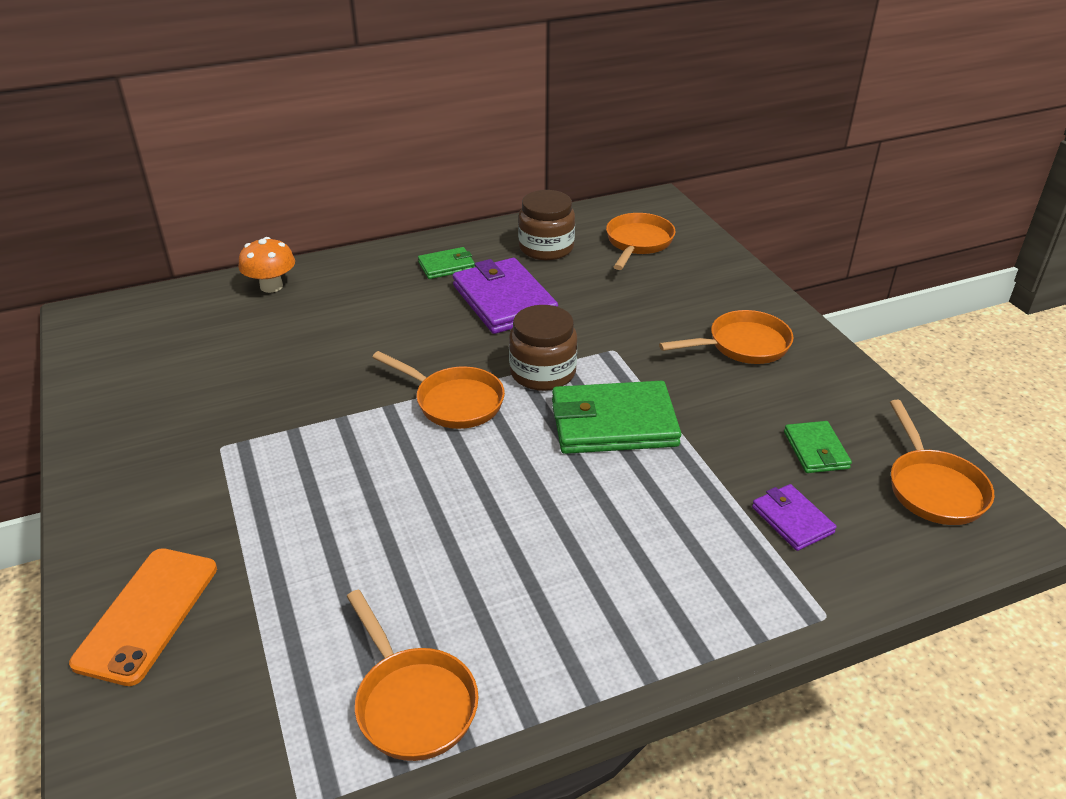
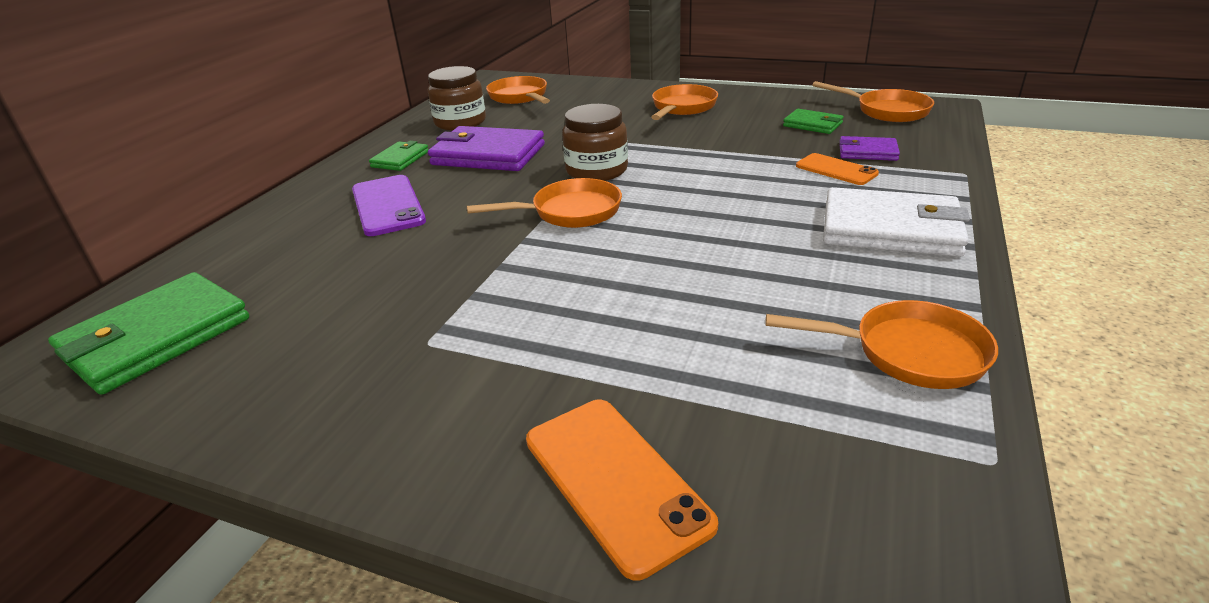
camera: 45 degrees left, 5 degrees down
orange mushroom [238,237,295,293] -> none
green wallet [552,381,681,454] -> green wallet moved to [48,272,249,395]
none -> purple phone [352,175,426,236]
none -> orange phone [796,153,879,185]
none -> white wallet [823,187,970,257]

